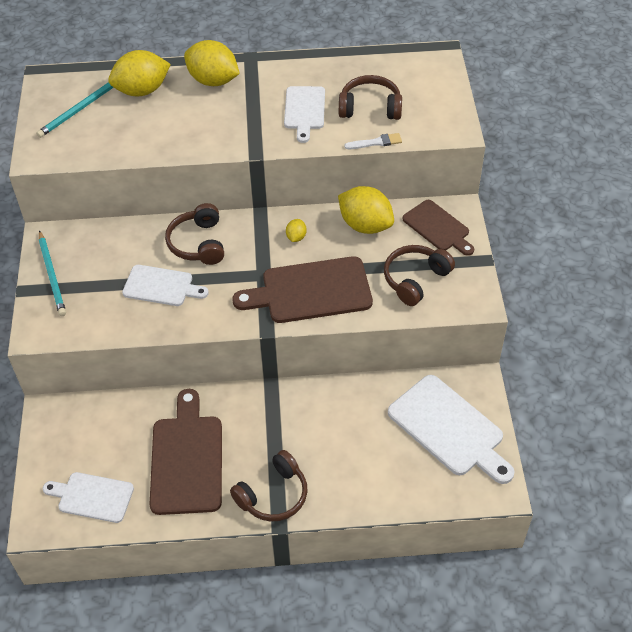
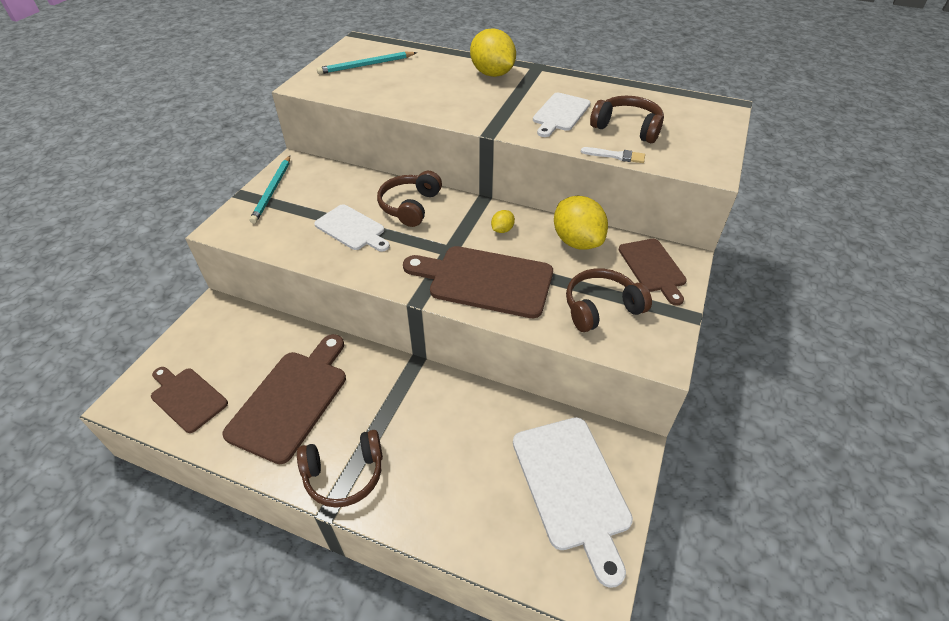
camera: 25 degrees right, 5 degrees down
white cutting board [43,472,134,523] -> brown cutting board [151,367,228,433]
yellow lemon [108,50,171,97] -> none

